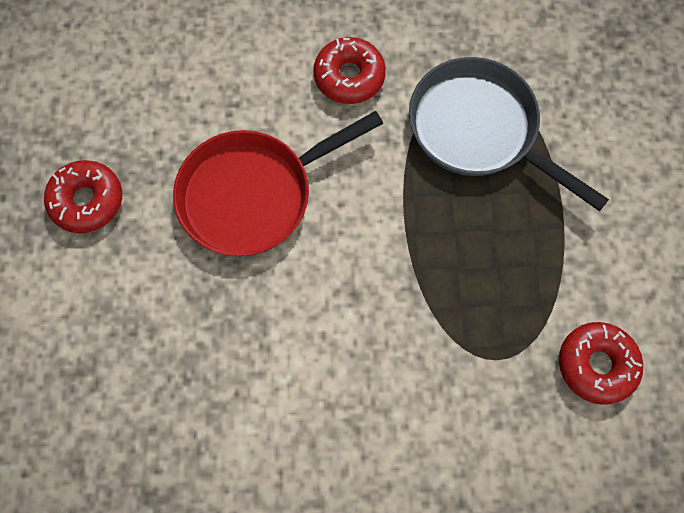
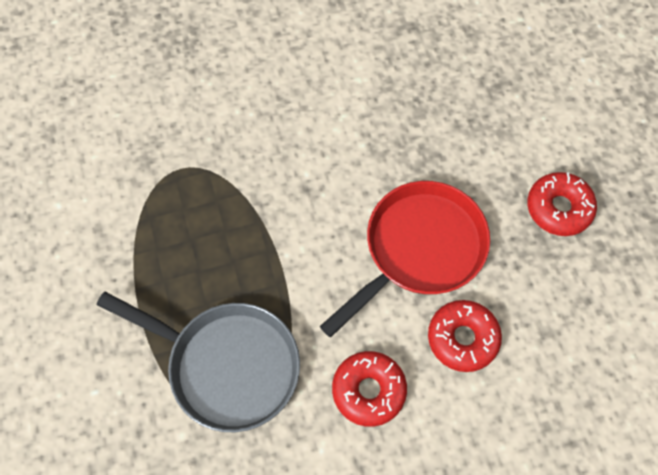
camera: 165 degrees right, 5 degrees down
red donut [559,322,643,405] -> red donut moved to [428,300,502,372]

